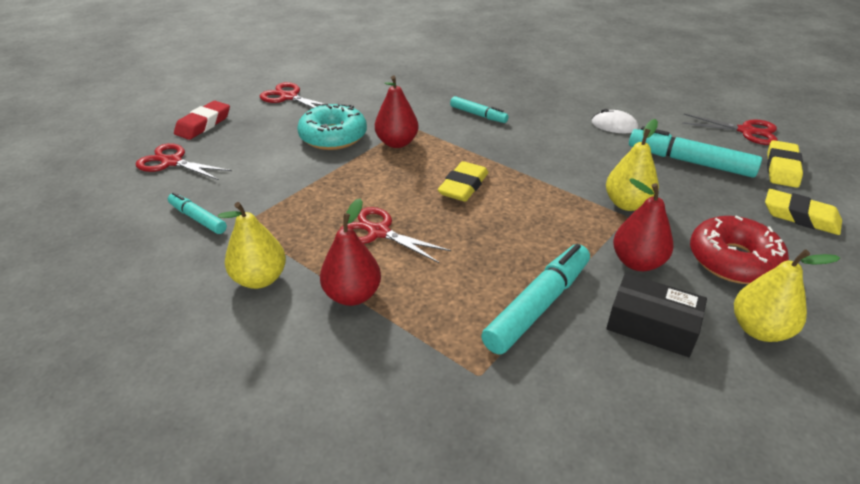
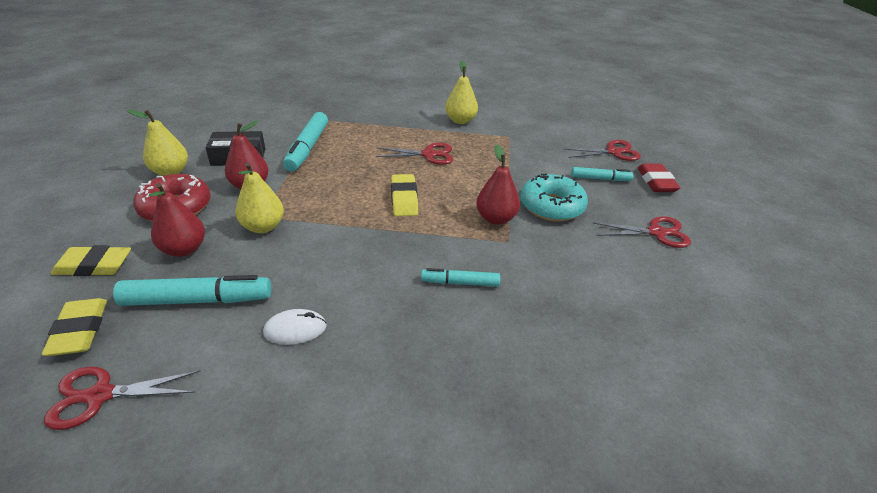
camera: 145 degrees right, 0 degrees up
turquoise marker [168,192,227,234] -> turquoise marker moved to [571,167,633,181]
red pear [320,198,381,306] -> red pear moved to [149,183,205,257]

